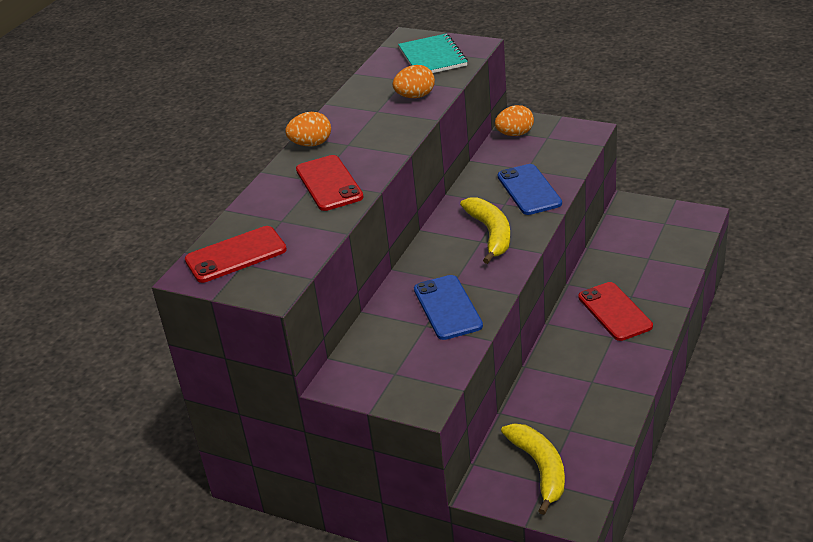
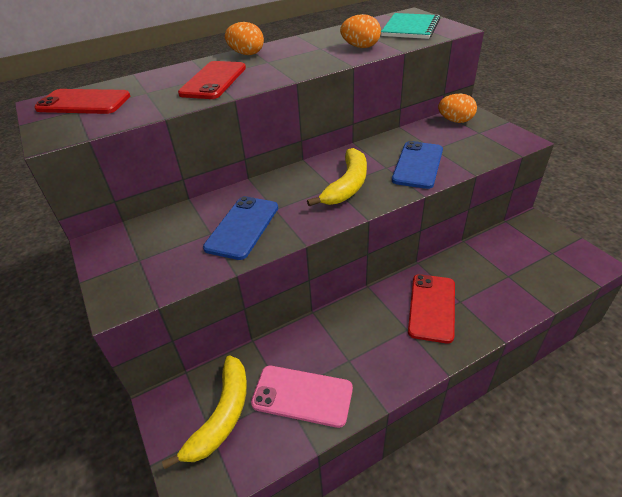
camera: 35 degrees right, 5 degrees up
none -> pink phone [251,366,353,428]

